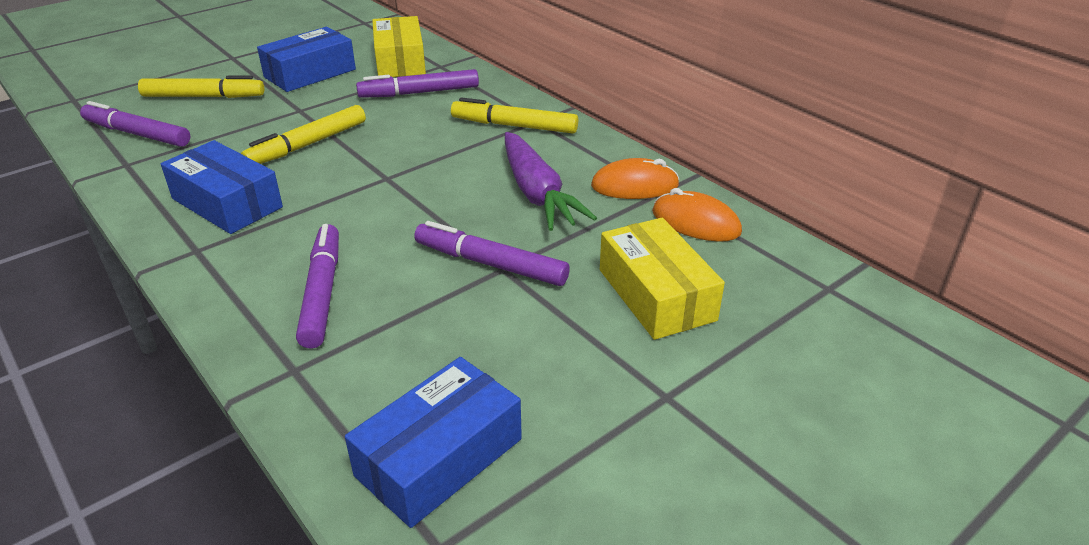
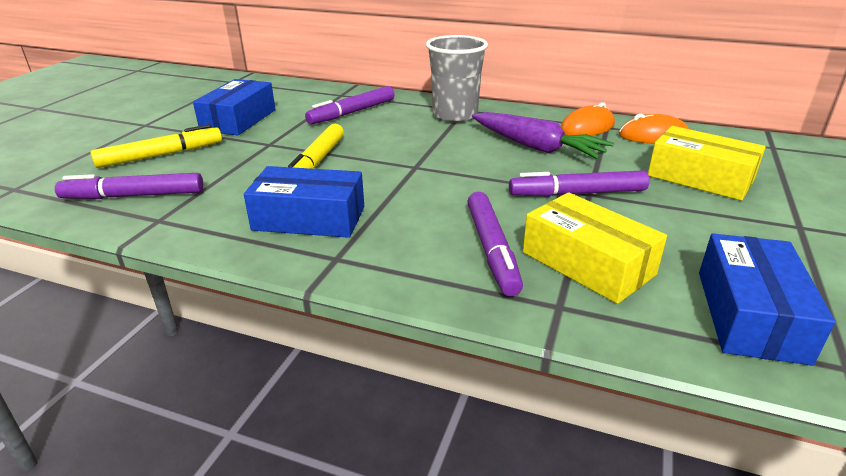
camera: 30 degrees left, 5 degrees down
purple marker [296,224,339,349] -> purple marker turned 150 degrees counterclockwise [467,192,523,296]
yellow box [372,16,426,77] -> yellow box moved to [523,192,667,304]
yellow marker [451,97,578,134] -> grey cup [426,35,488,123]

